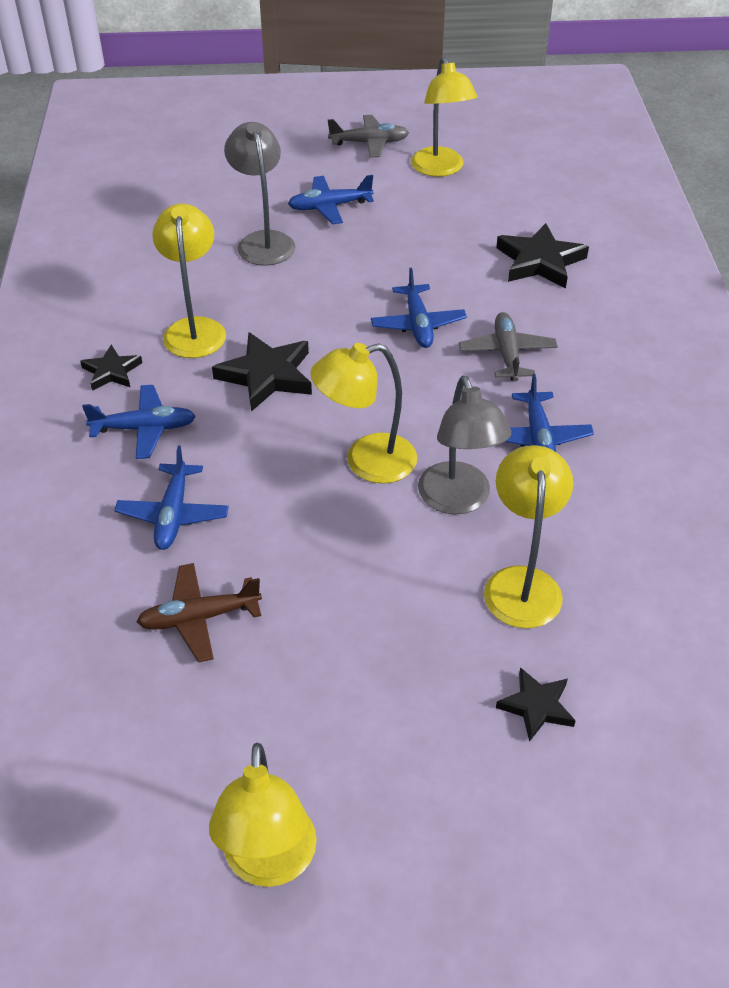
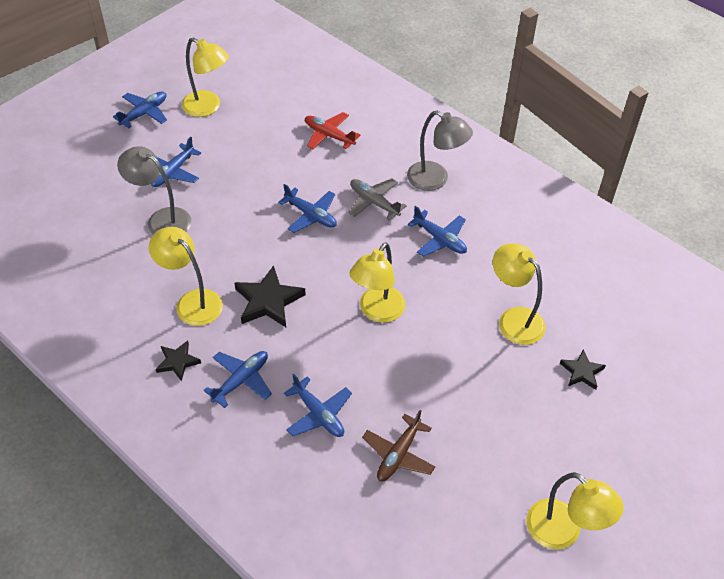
camera: 45 degrees left, 5 degrees up
grey plane [328,115,409,158] -> blue plane [113,91,167,128]
grey lamp [418,376,511,514] -> grey lamp moved to [407,111,473,191]
black star [496,223,589,288] -> red plane [305,112,360,149]

